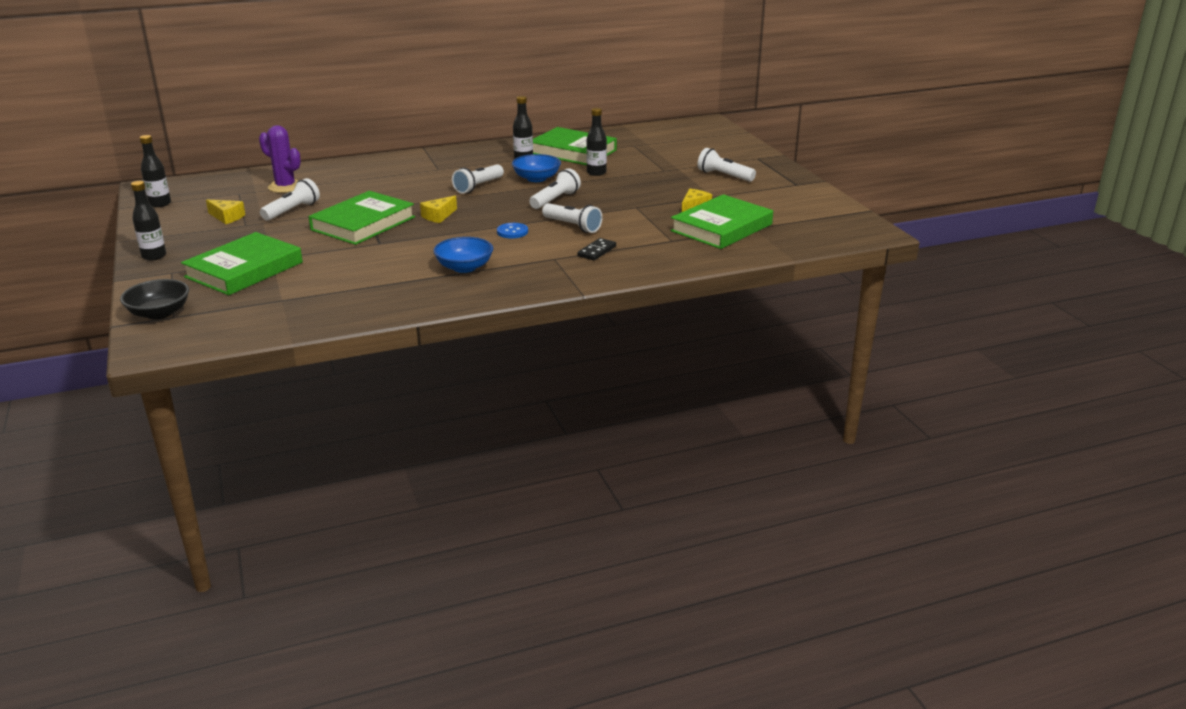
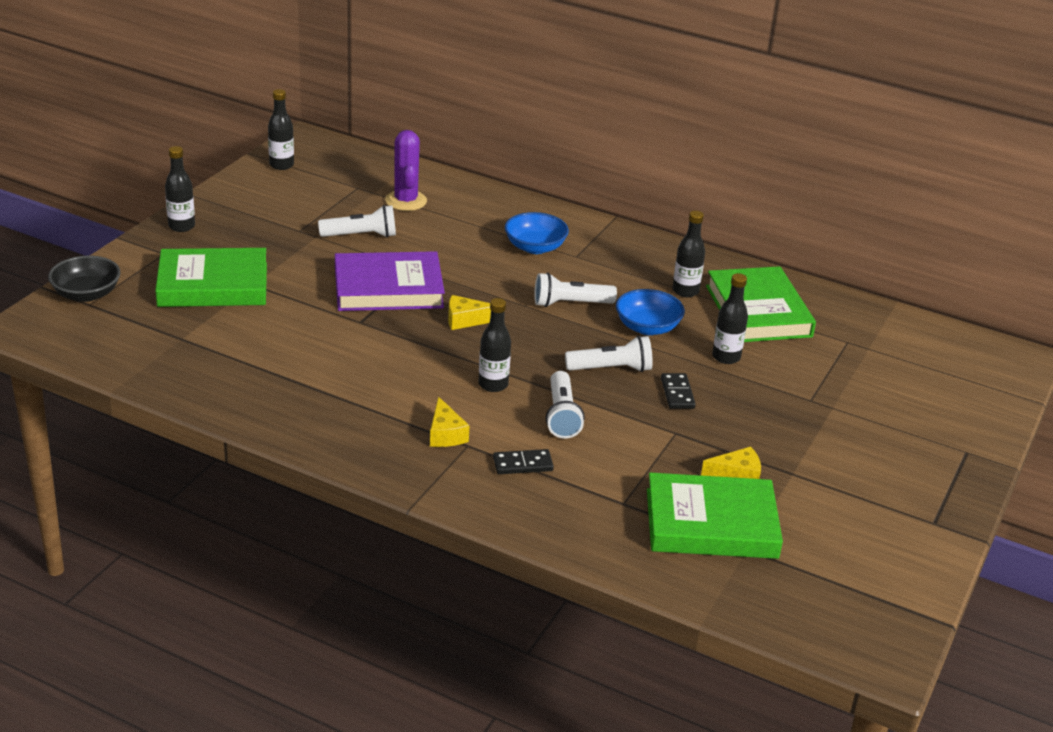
camera: 45 degrees right, 5 degrees up
yellow cheese [206,199,245,224] -> yellow cheese moved to [430,397,470,447]
green book [308,191,415,245] -> purple book [335,251,445,311]
blue bowl [433,237,493,273] -> blue bowl moved to [505,212,569,254]
blue button [497,223,528,238] -> black bottle [478,298,511,392]
white flashlight [698,148,756,182] -> none
none -> black domino [661,373,696,409]

